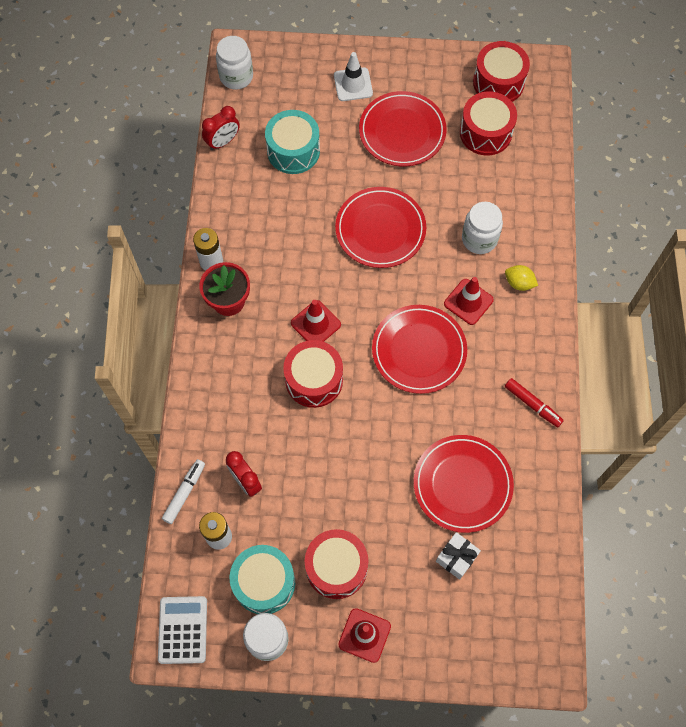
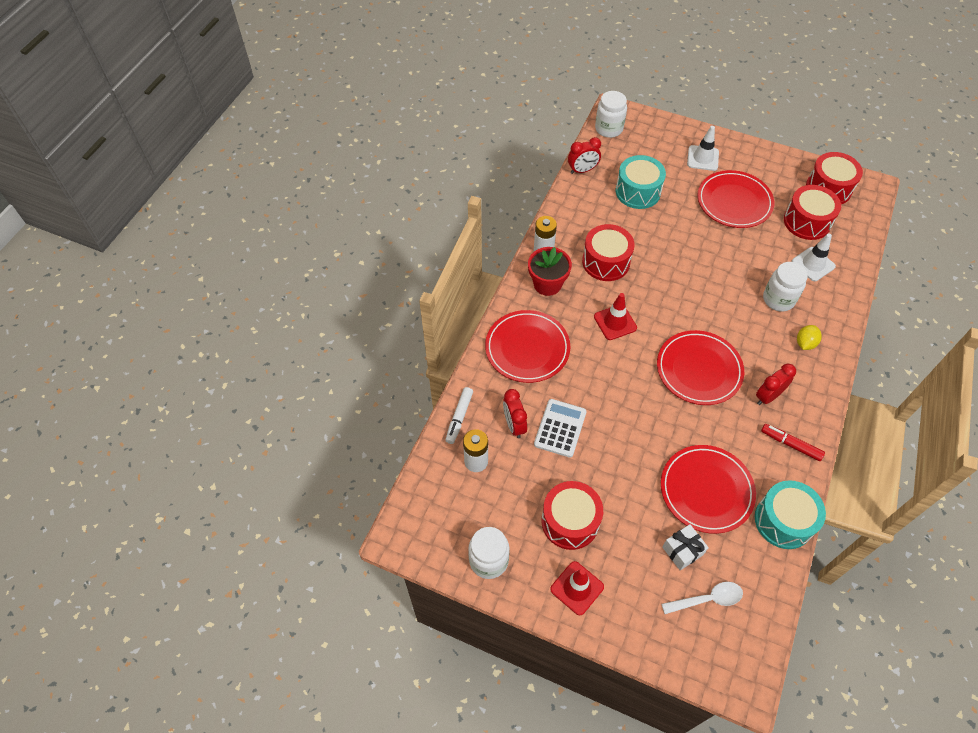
camera: 20 degrees right, 10 degrees down
white calculator [158,596,207,664] -> white calculator moved to [534,399,587,458]
white marker [162,459,205,524] -> white marker turned 150 degrees clockwise [445,387,473,444]
turquoise drum [229,545,295,614] -> turquoise drum moved to [755,481,826,549]
red drum [283,340,343,408] -> red drum moved to [582,224,635,281]
red plate [335,187,426,268] -> red plate moved to [485,310,570,383]
red traffic cone [444,277,494,325] -> none
yellow lemon [505,265,538,291] -> yellow lemon turned 75 degrees clockwise [797,325,822,350]
red marker [505,378,564,427] -> red marker turned 150 degrees clockwise [761,424,825,461]
none -> white spoon [662,582,743,614]
none -> red clock [756,364,796,405]
none -> white traffic cone [792,233,836,281]

